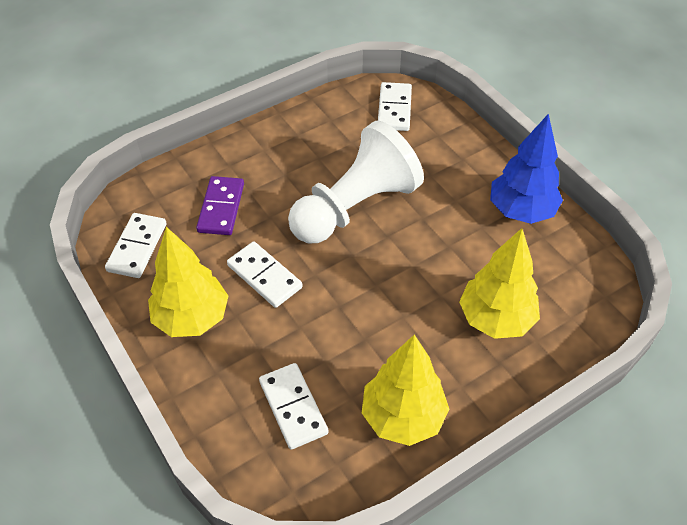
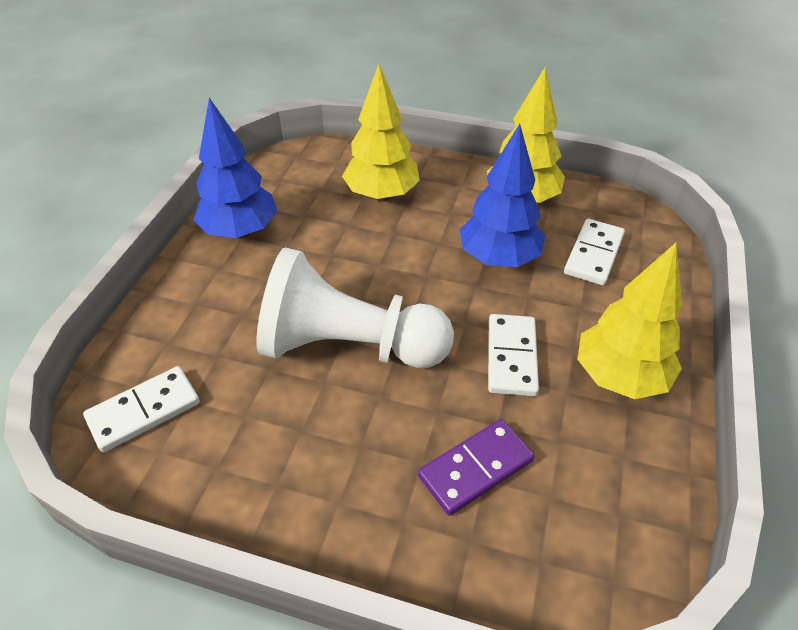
camera: 130 degrees left, 5 degrees down
white domino [105,213,166,278] -> none
none -> blue tree [460,124,545,267]

